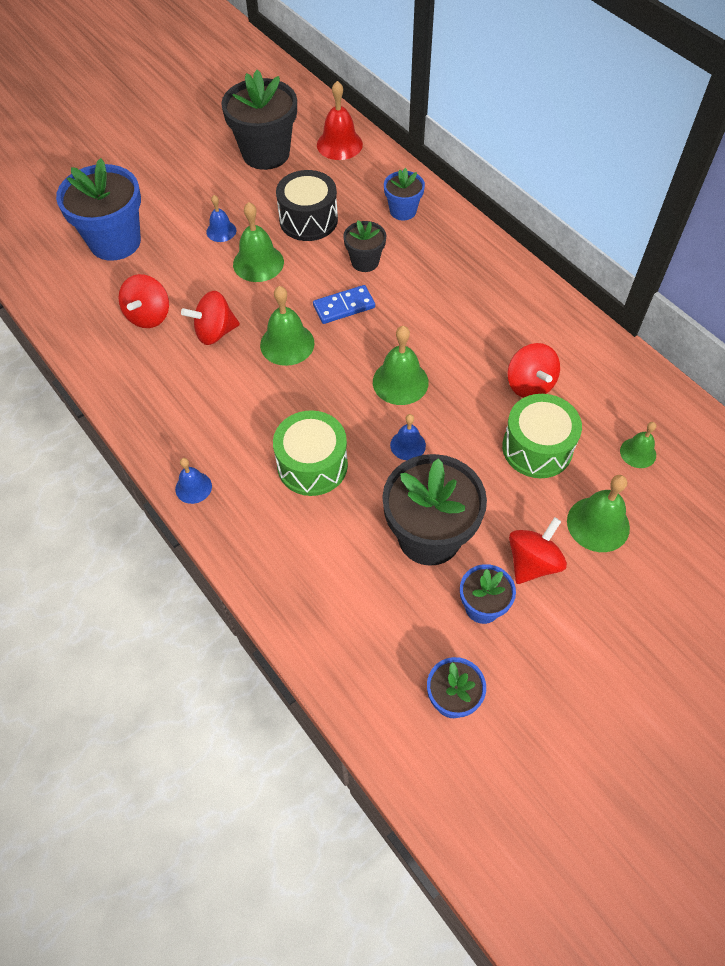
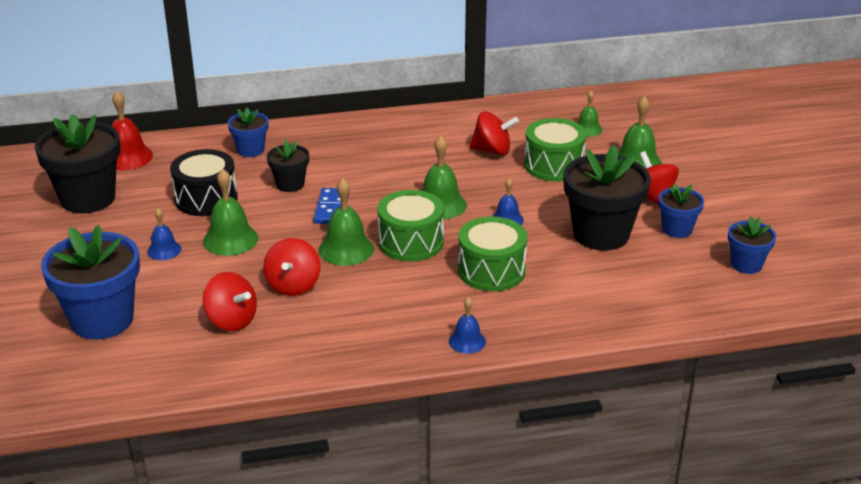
camera: 65 degrees left, 25 degrees down
none -> green drum [377,190,444,261]

